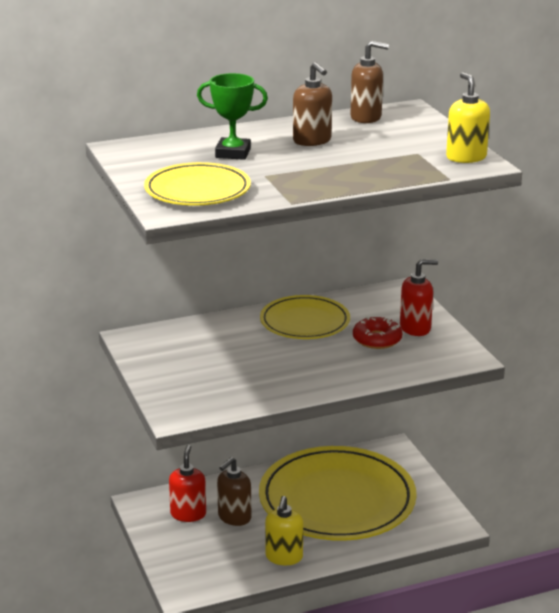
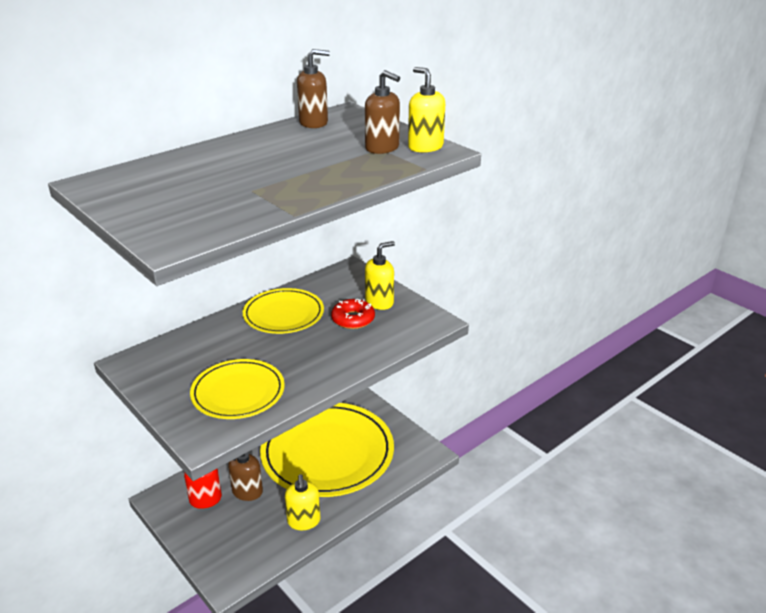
camera: 20 degrees left, 5 degrees up
yellow plate [144,162,251,205] -> yellow plate moved to [190,359,285,419]
green trophy [197,73,268,160] -> none
brown soap dispenser [293,62,332,146] -> brown soap dispenser moved to [365,70,400,154]
red soap dispenser [400,259,438,336] -> yellow soap dispenser [365,241,395,310]

